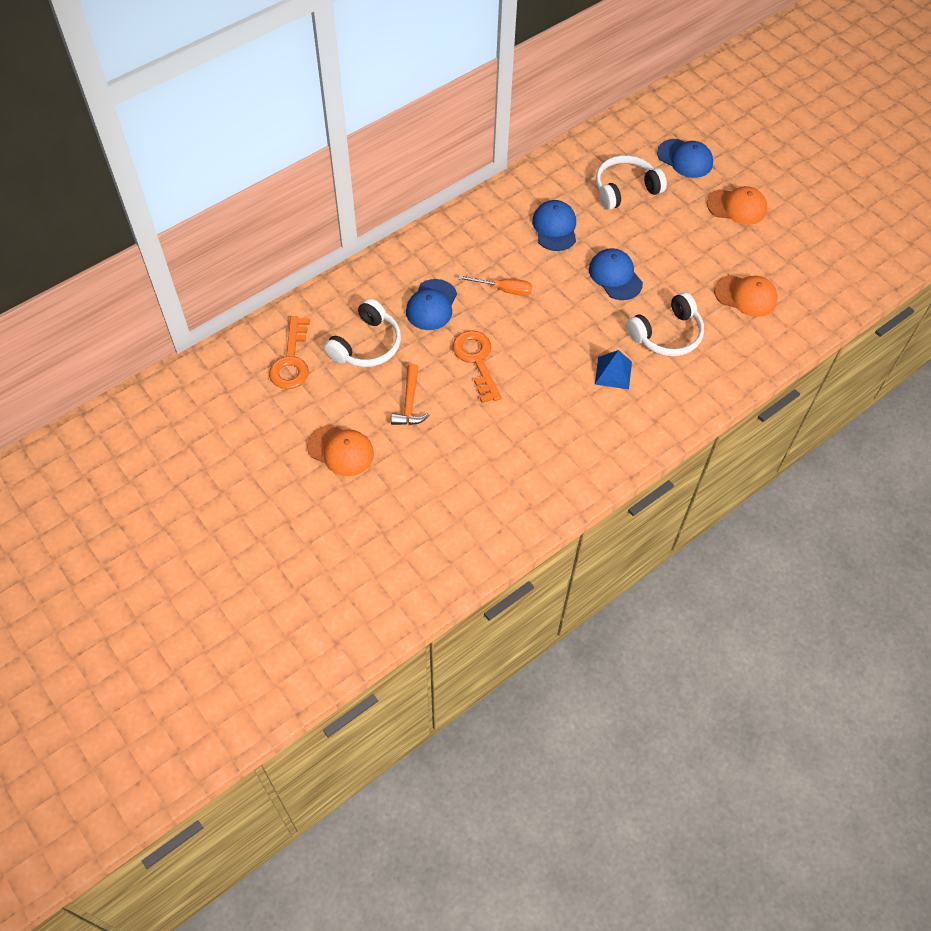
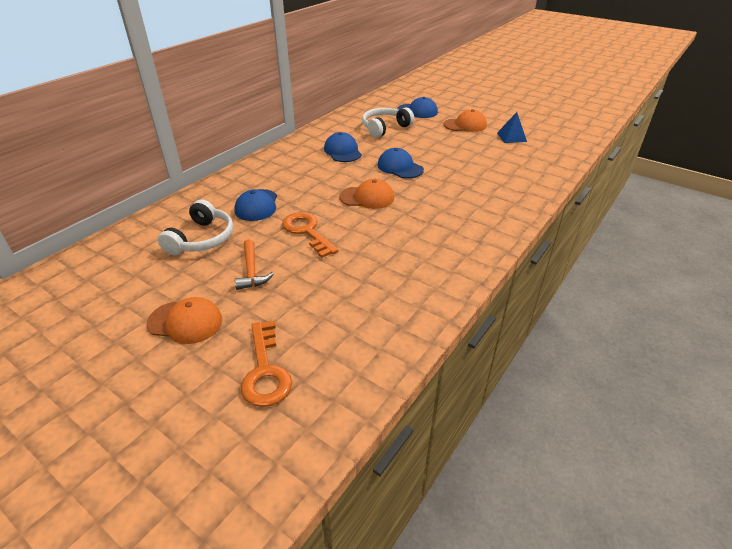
camera: 15 degrees left, 20 degrees down
orange key [269,316,310,389] -> orange key moved to [241,321,292,407]
orange screwdriver [458,275,532,296] -> none
blue pyramid [595,350,632,389] -> blue pyramid moved to [497,112,527,143]
white headphones [626,292,704,357] -> none
orange cap [714,275,778,317] -> orange cap moved to [339,179,394,209]

